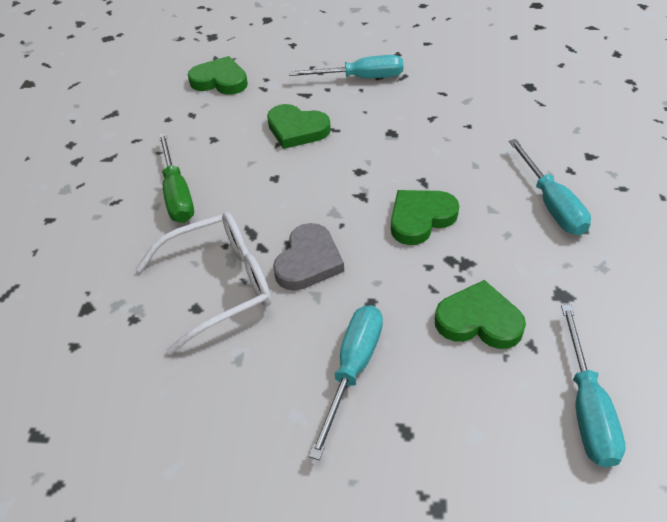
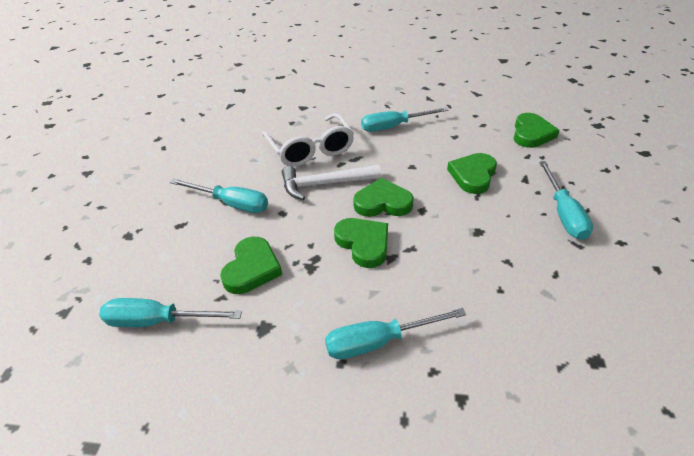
camera: 90 degrees right, 5 degrees down
green screwdriver [158,133,194,223] -> turquoise screwdriver [361,107,449,132]
grey heart [273,223,344,291] -> white hammer [282,165,381,200]
none -> green heart [353,178,414,217]

